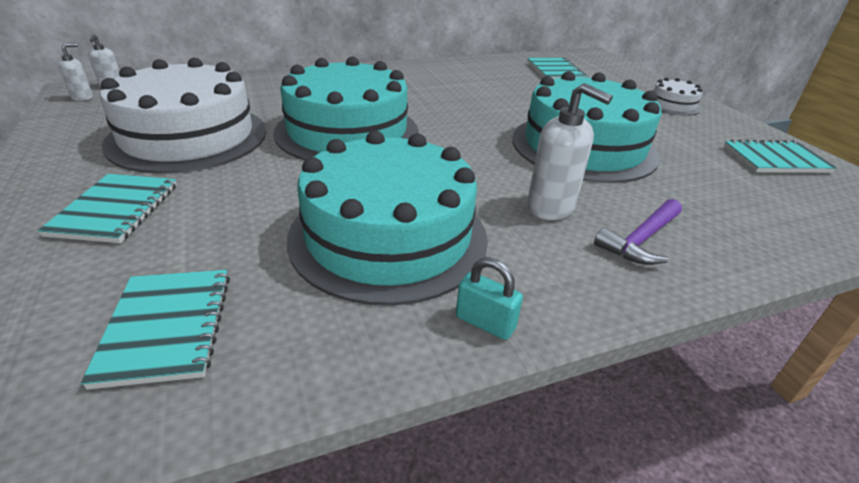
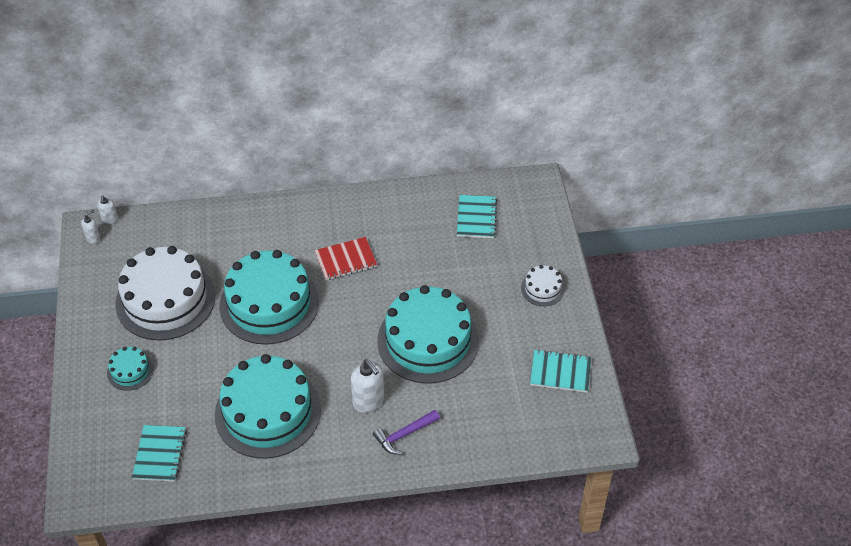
camera: 15 degrees right, 15 degrees up
turquoise notebook [38,174,177,243] -> turquoise cake [107,347,154,391]
turquoise padlock [456,257,523,340] -> none
none -> red notebook [315,237,377,280]

